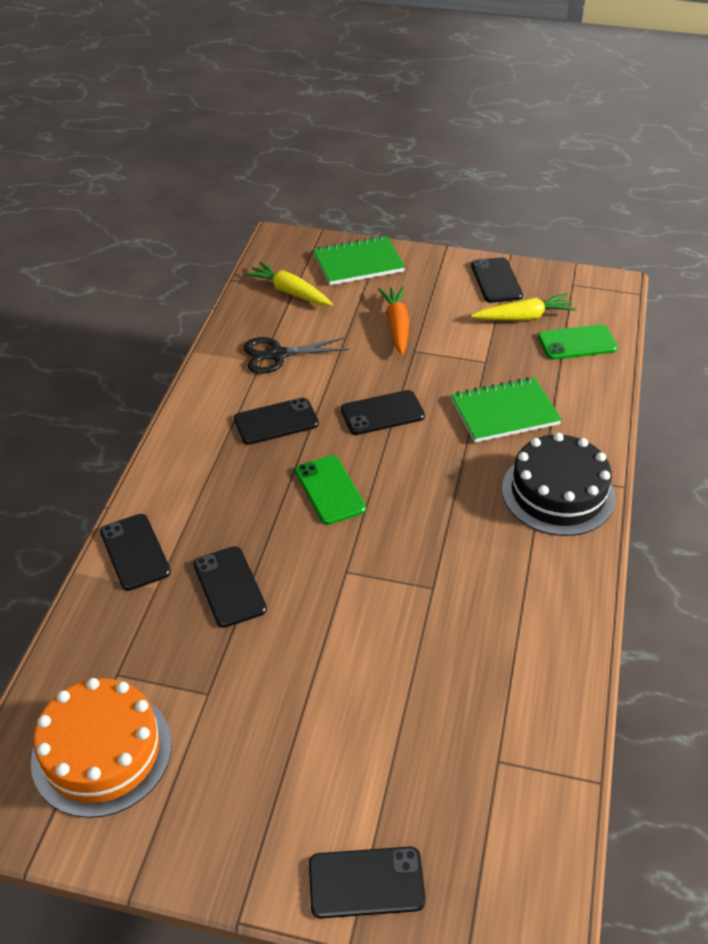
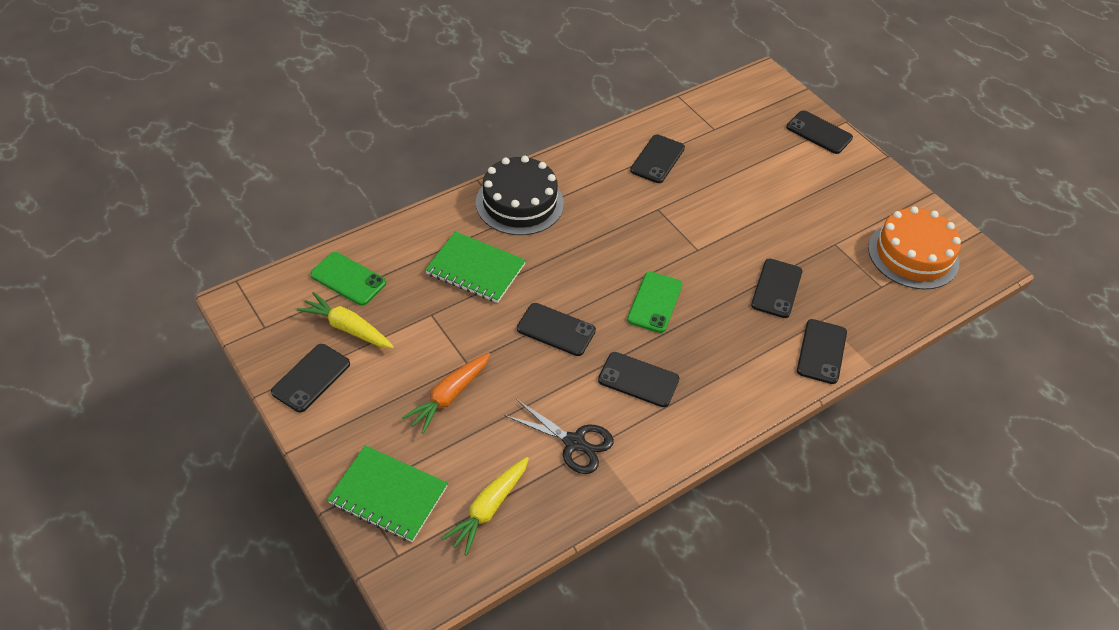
camera: 140 degrees left, 5 degrees up
yellow carrot [244,262,333,306] -> yellow carrot turned 45 degrees clockwise [441,457,529,556]
none -> black phone [630,135,685,183]

